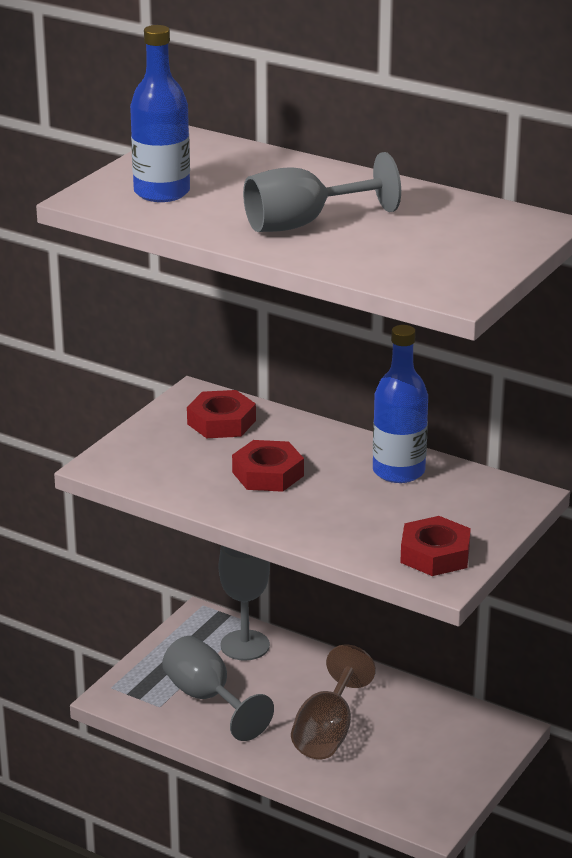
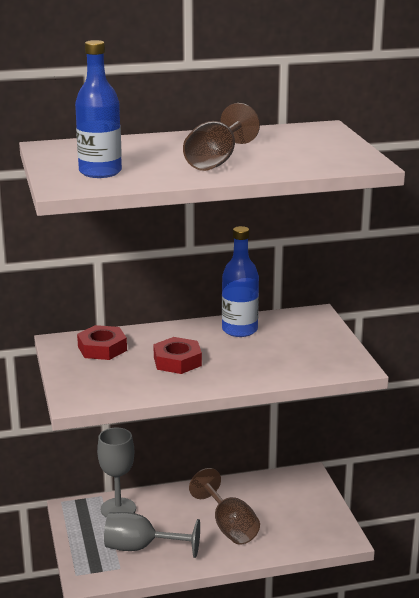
camera: 45 degrees left, 5 degrees down
grey goblet [243,152,401,232] -> brown goblet [183,103,260,171]
red nut [400,516,471,576] -> none

